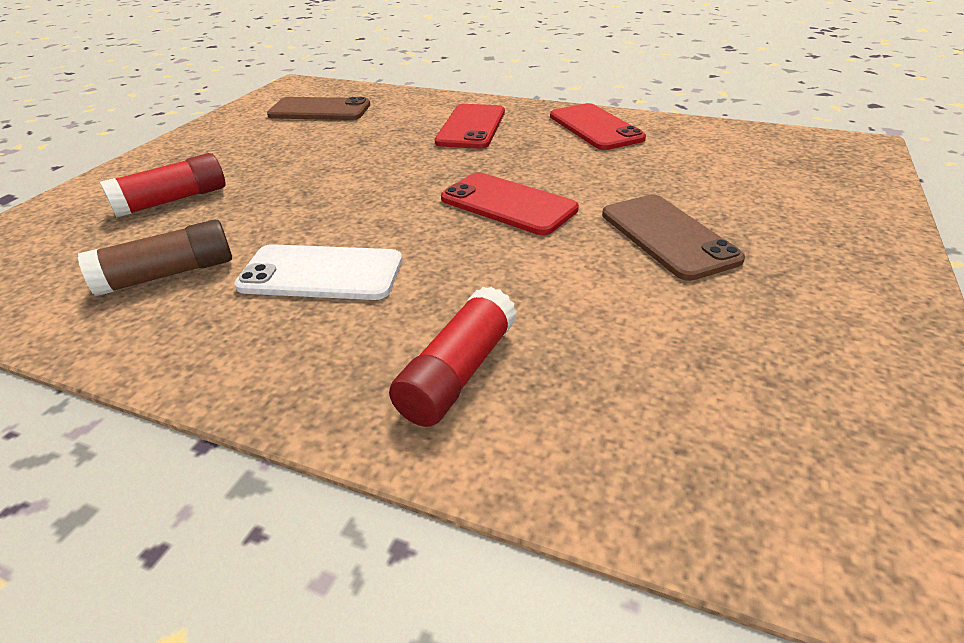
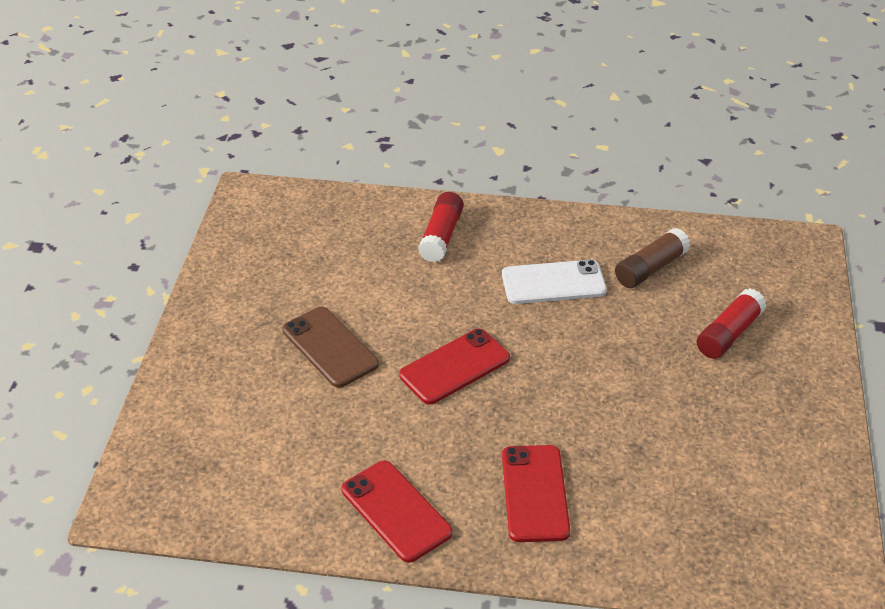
camera: 165 degrees right, 5 degrees up
brown phone [267,97,370,120] -> none
red phone [441,172,579,235] -> red phone turned 60 degrees counterclockwise [399,329,510,404]

